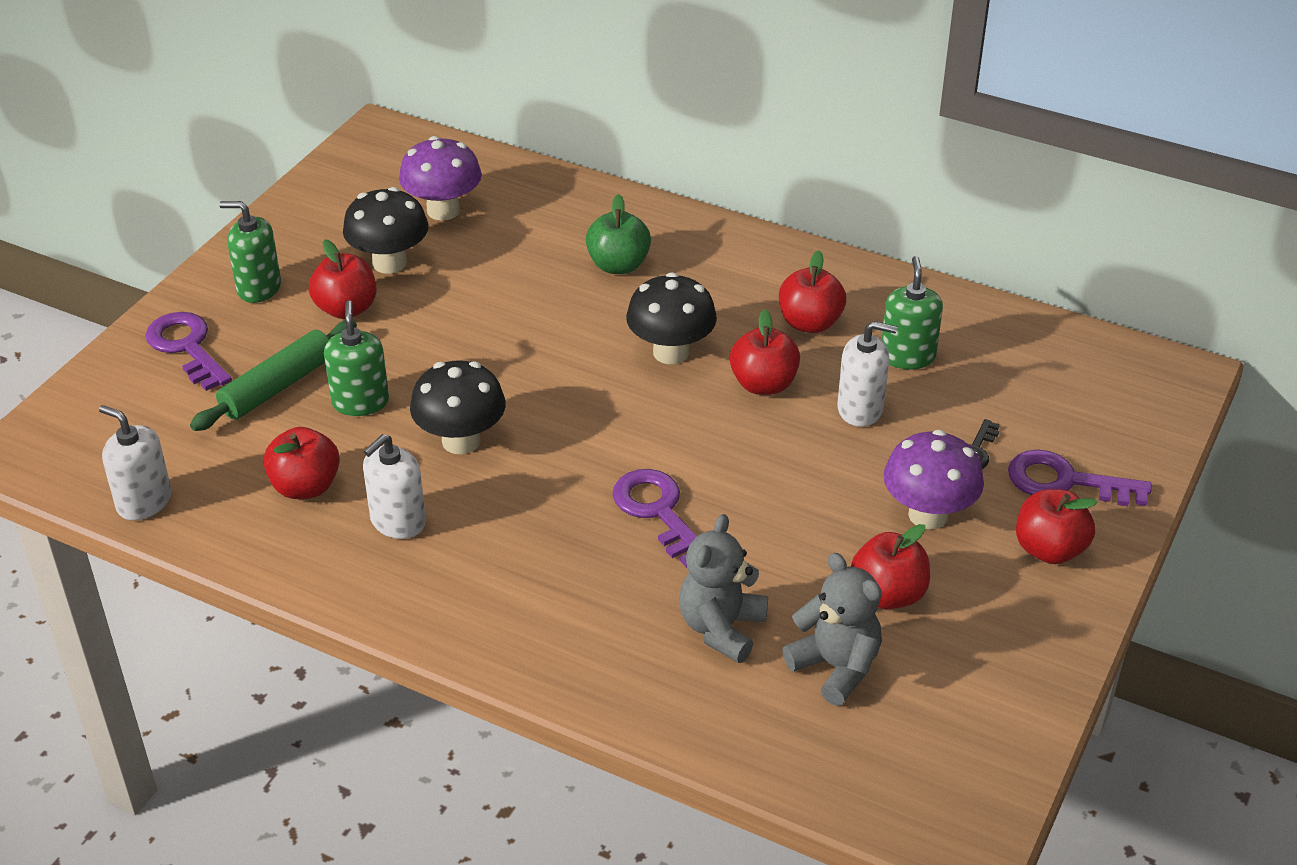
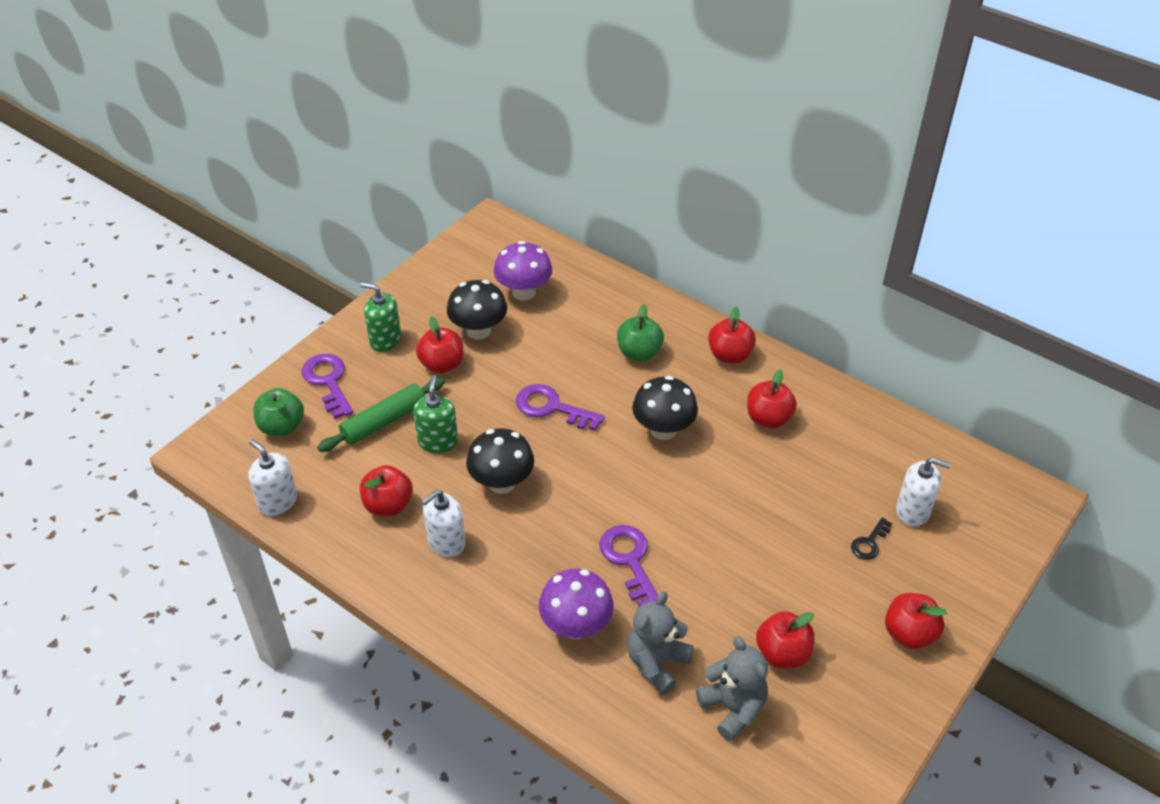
camera: 10 degrees right, 5 degrees up
red apple [730,309,800,395] -> red apple moved to [708,307,756,364]
white soap dispenser [837,321,897,427] -> white soap dispenser moved to [896,457,951,527]
green soap dispenser [882,256,943,370] -> none
purple mushroom [884,430,984,529] -> purple mushroom moved to [539,569,614,639]
purple key [1008,450,1152,506] -> purple key moved to [516,384,605,431]
none -> green apple [253,388,304,436]

